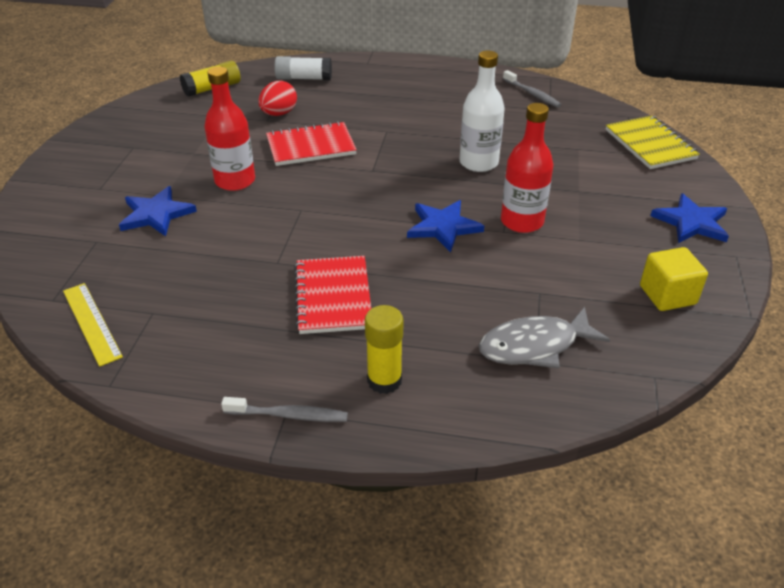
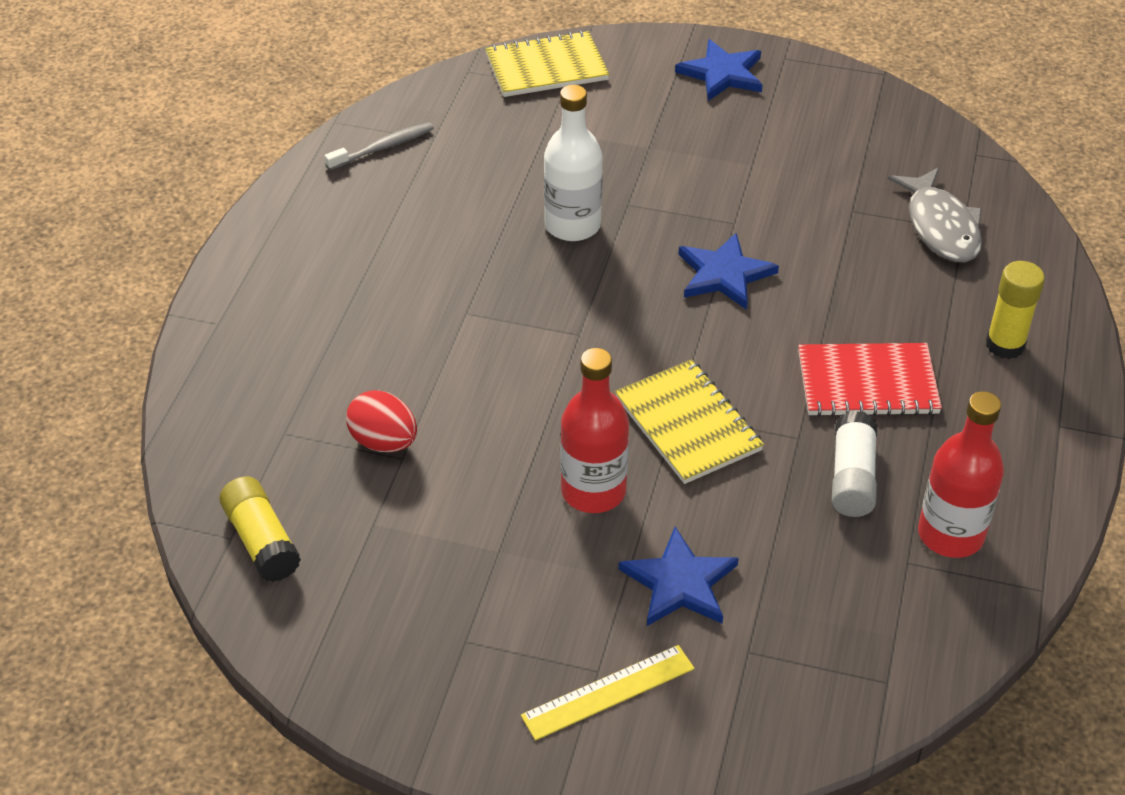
camera: 85 degrees left, 5 degrees up
yellow ruler [63,283,123,367] -> yellow ruler moved to [521,645,694,740]
grey toothbrush [221,397,348,422] -> none
red notebook [266,121,357,166] -> none
white glue stick [274,56,332,80] -> white glue stick moved to [832,411,877,517]
red bottle [501,103,553,233] -> red bottle moved to [918,391,1004,558]
yellow cube [640,247,708,311] -> none
none -> yellow notebook [615,359,764,484]

